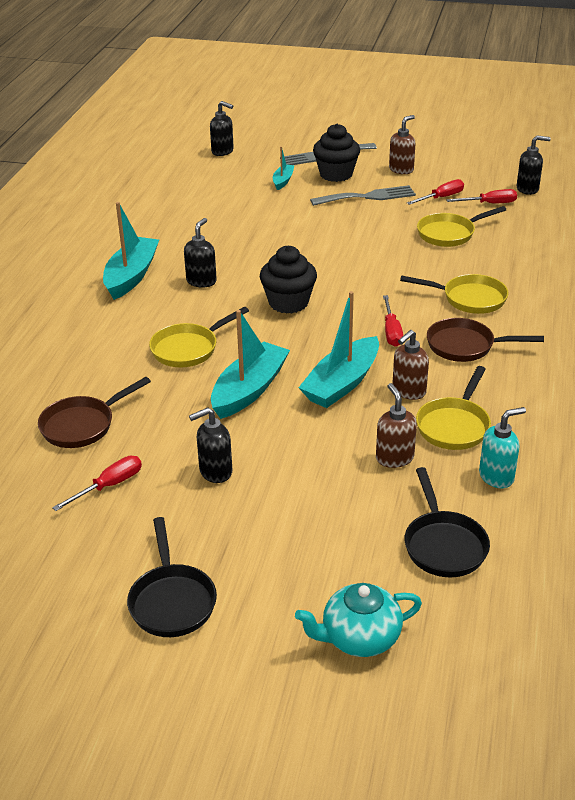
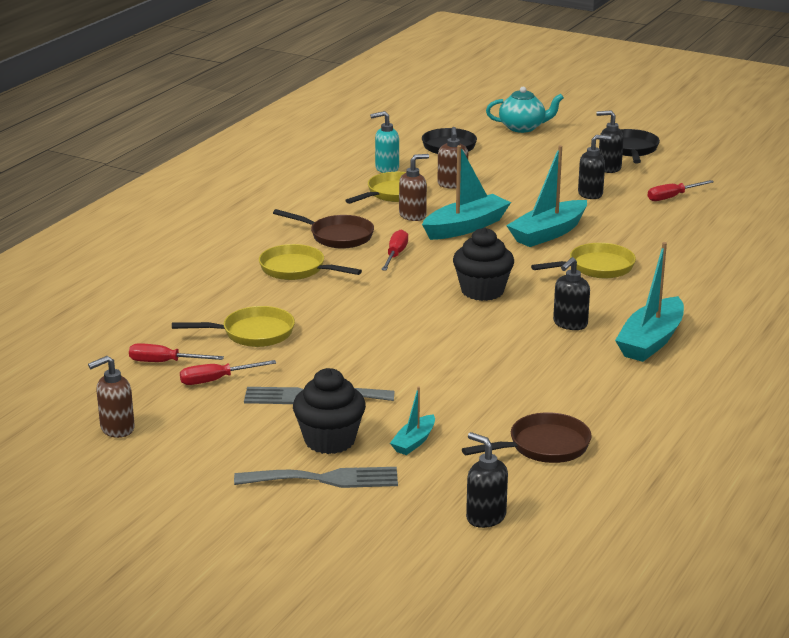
camera: 165 degrees left, 10 degrees down
brown pan [38,377,151,448] -> brown pan moved to [462,412,592,463]
brown soap dispenser [389,115,415,174] -> brown soap dispenser moved to [88,356,135,438]
black soap dispenser [516,135,551,195] -> black soap dispenser moved to [596,110,624,173]

